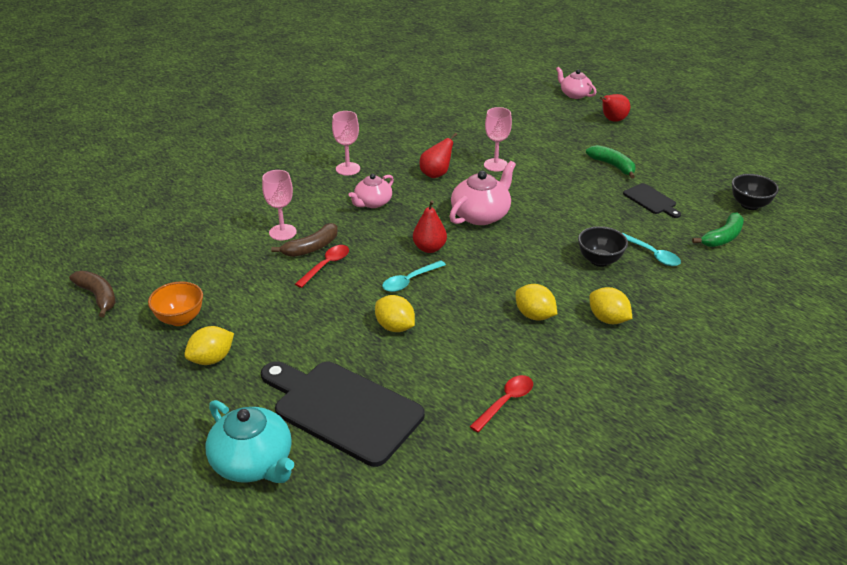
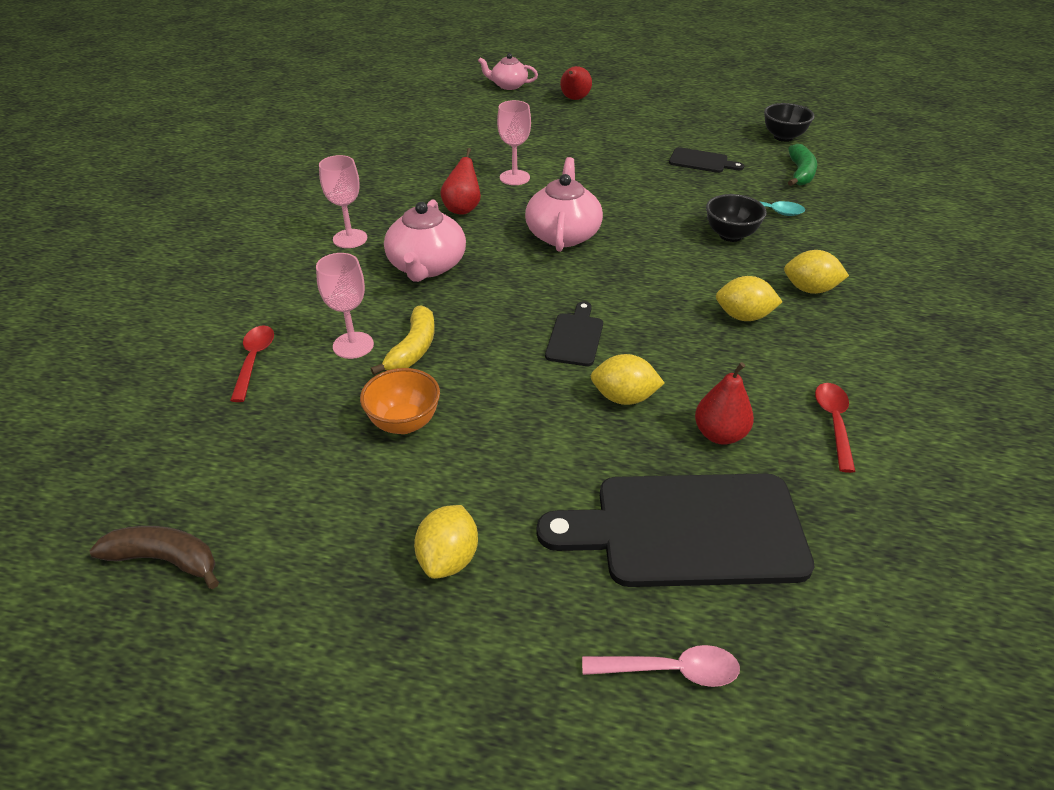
camera: 35 degrees left, 5 degrees up
orange bowl [148,281,203,326] -> orange bowl moved to [360,368,440,434]
turquoise teapot [206,400,294,483] -> pink spoon [582,645,740,687]
brown banana [271,223,338,257] -> yellow banana [370,305,435,375]
red spoon [295,245,349,288] -> red spoon moved to [230,325,274,402]
pink teapot [349,174,394,208] -> pink teapot [384,200,466,282], size x1.54
turquoise spoon [382,260,446,292] -> black cutting board [545,301,603,366]
red pear [413,200,447,253] -> red pear moved to [695,362,754,445]
green banana [586,145,636,179] -> none

